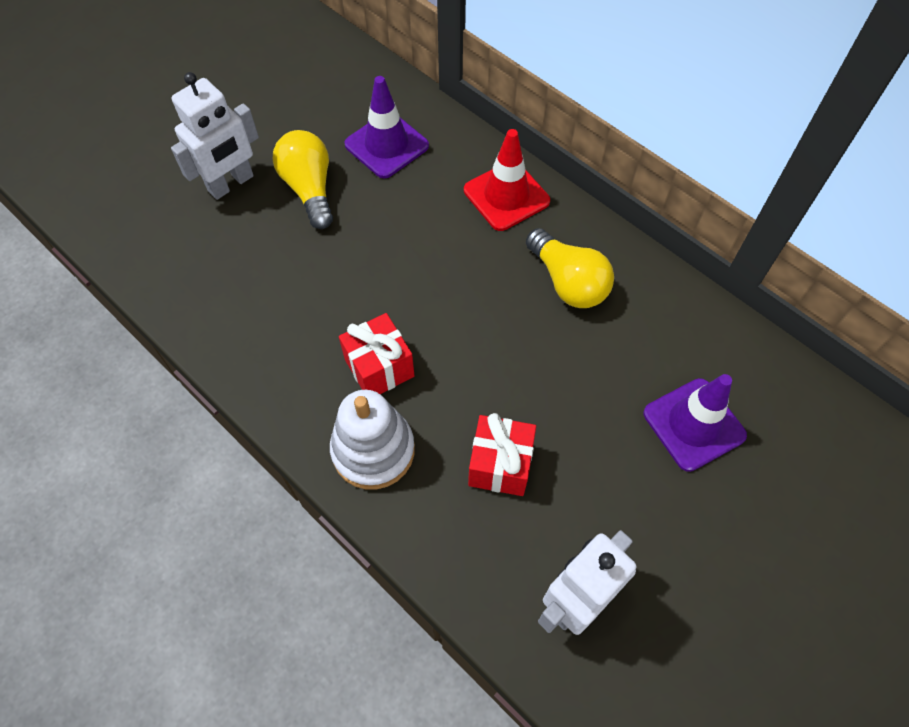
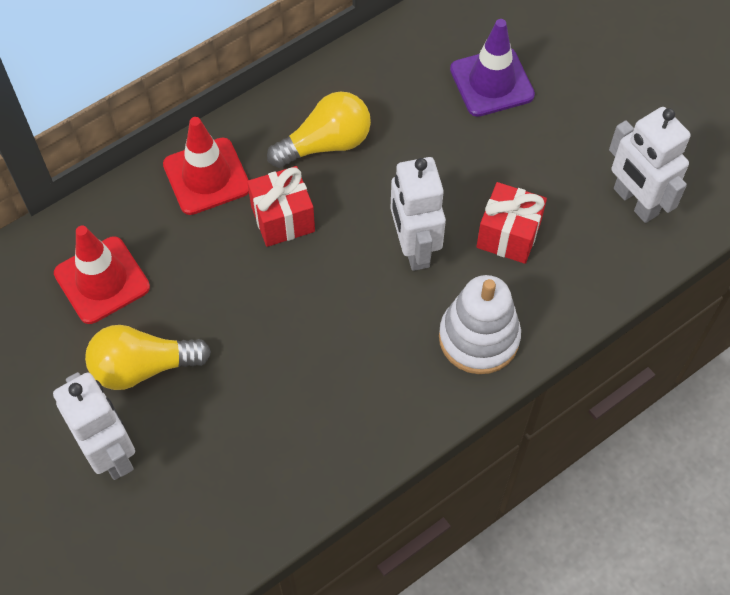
camera: 80 degrees left, 0 degrees up
red gift [339,313,414,394] -> red gift moved to [247,166,315,247]
purple traffic cone [344,76,429,178] -> red traffic cone [54,226,150,324]
none -> white robot [390,157,446,271]

